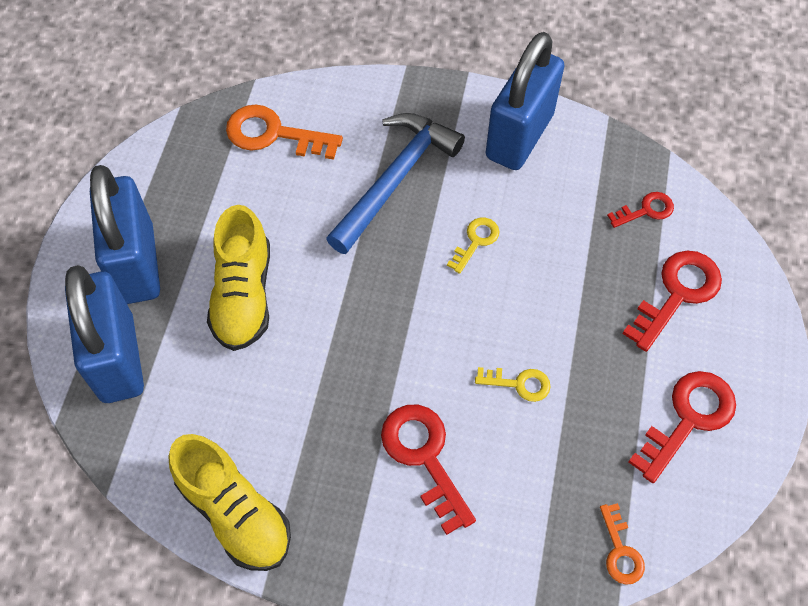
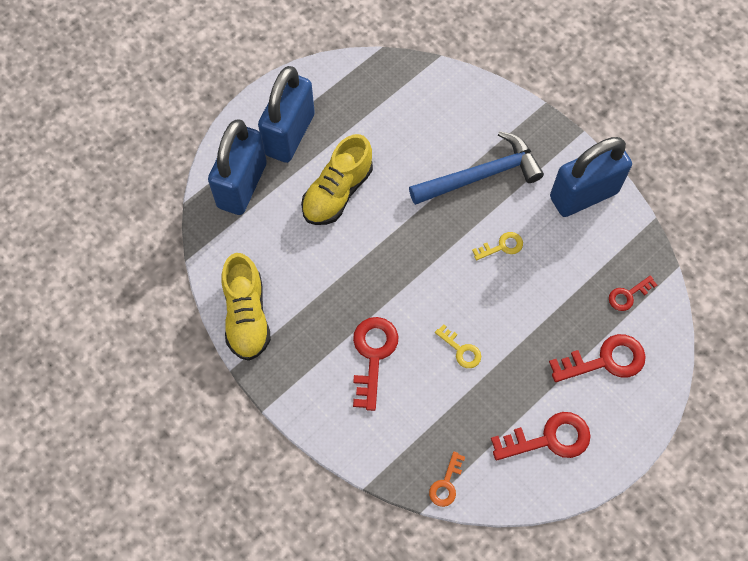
camera: 35 degrees right, 5 degrees up
orange key [226,104,343,160] -> none
red key [607,192,674,228] -> red key turned 135 degrees clockwise [609,275,657,311]

